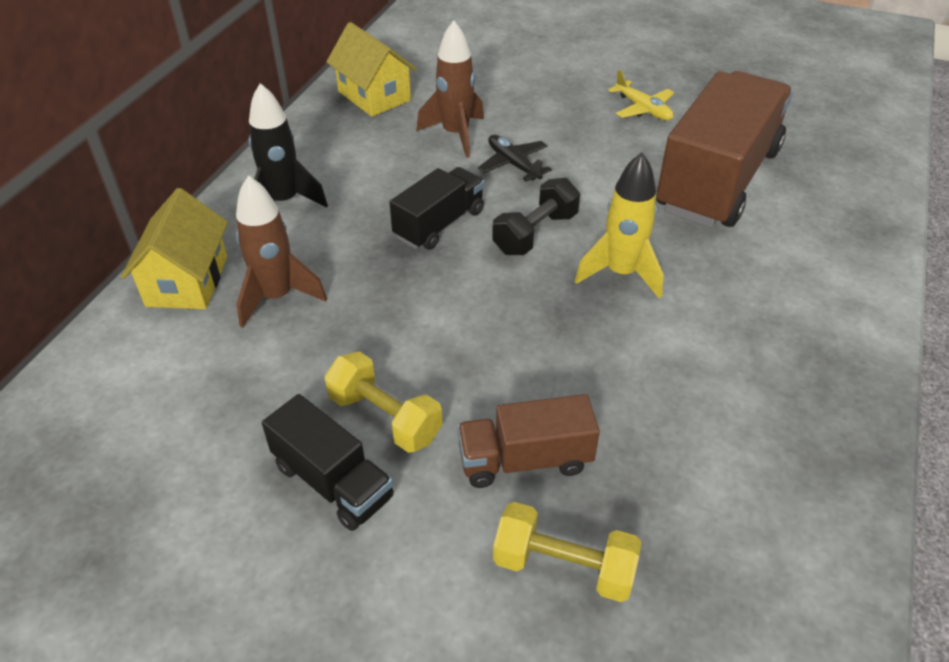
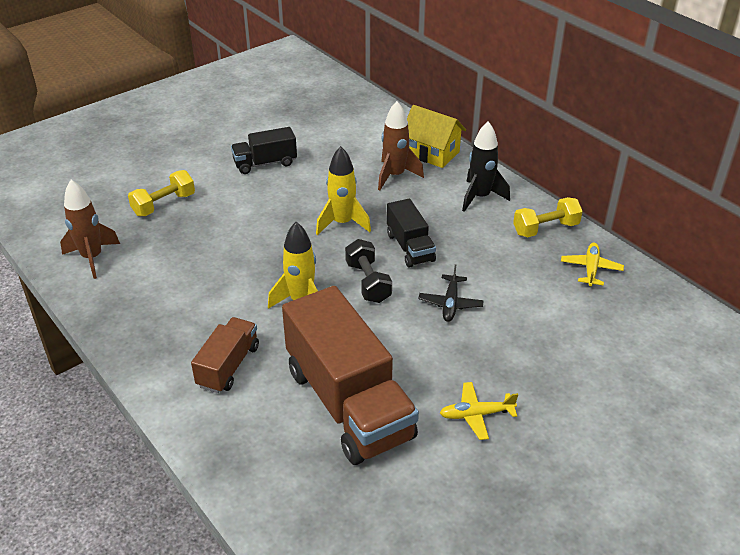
camera: 120 degrees right, 5 degrees down
yellow dumbbell [324,351,443,453] -> yellow dumbbell moved to [513,197,583,237]
yellow house [326,22,417,117] -> yellow plane [561,243,624,286]
brown rocket [416,20,484,158] -> brown rocket moved to [60,180,120,279]
brown truck [457,394,600,488] -> brown truck moved to [191,317,259,393]
black plane [478,135,552,181] -> black plane turned 105 degrees clockwise [418,264,484,322]
none -> yellow rocket [316,146,371,235]

